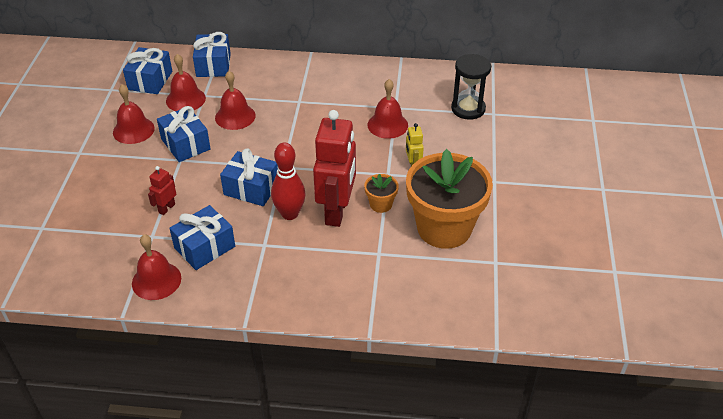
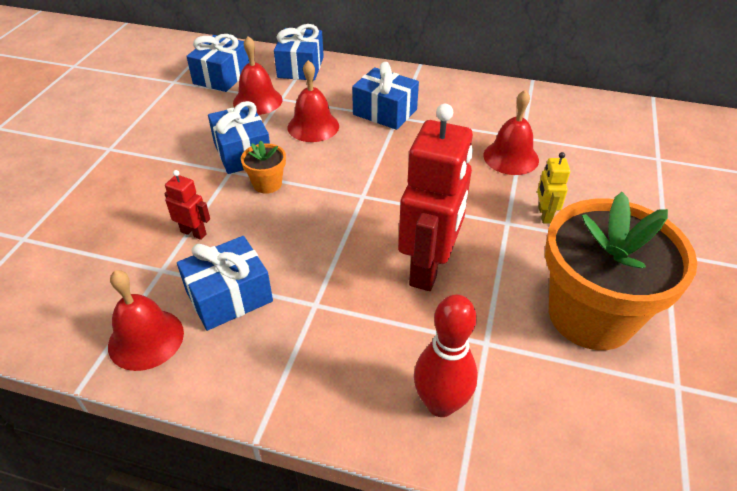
camera: 10 degrees right, 0 degrees up
red bell [113,84,155,144] -> none
red robot [148,166,176,215] -> red robot turned 75 degrees clockwise [164,170,210,240]
blue gift [220,148,278,206] -> blue gift moved to [352,62,419,130]
red bowling pin [271,143,306,220] -> red bowling pin moved to [414,294,478,417]
orange flower pot [364,174,399,213] -> orange flower pot moved to [241,141,286,194]
black hourglass [451,54,491,120] -> none

